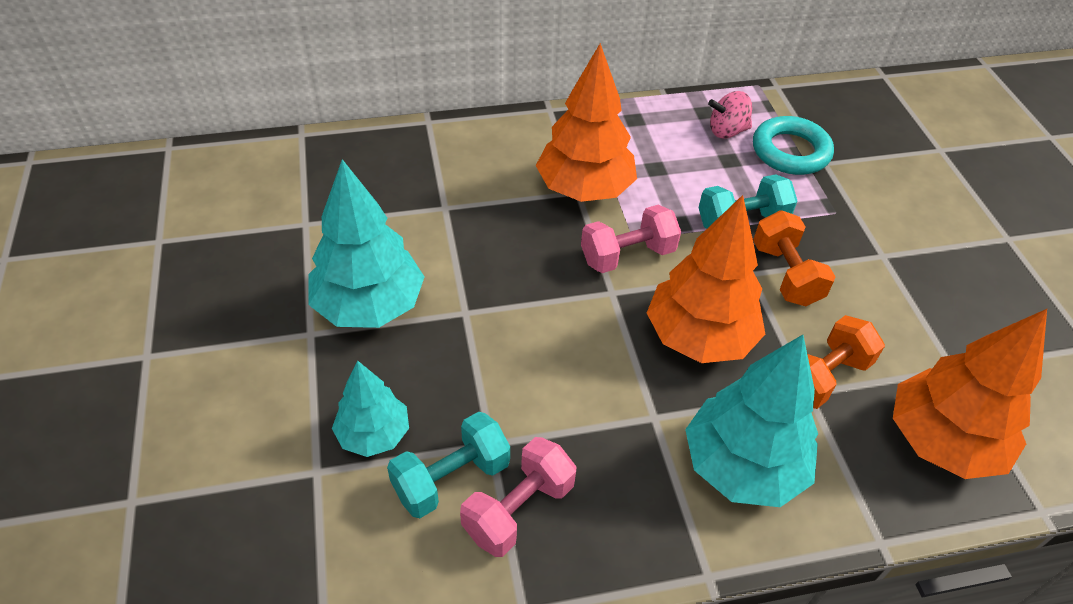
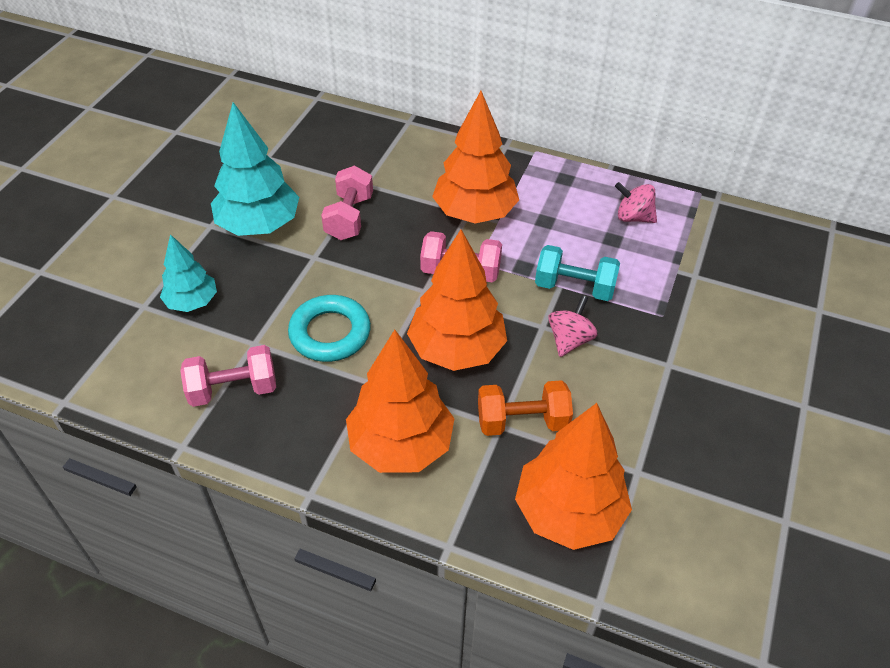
camera: 35 degrees right, 0 degrees up
turquoise dumbbell [387,412,510,518] -> none
turquoise tree [685,335,818,507] -> orange tree [346,330,455,473]
turquoise ring [753,116,834,175] -> turquoise ring moved to [288,295,371,362]
orange dumbbell [753,210,836,306] -> pink spinning top [548,295,598,357]
none -> pink dumbbell [321,166,373,240]

